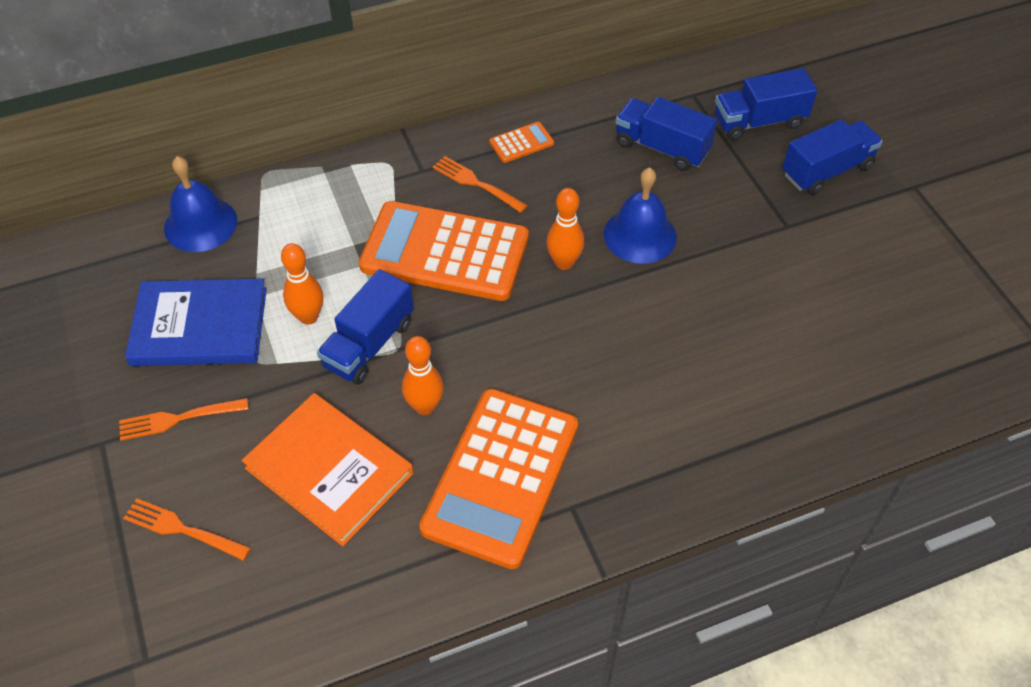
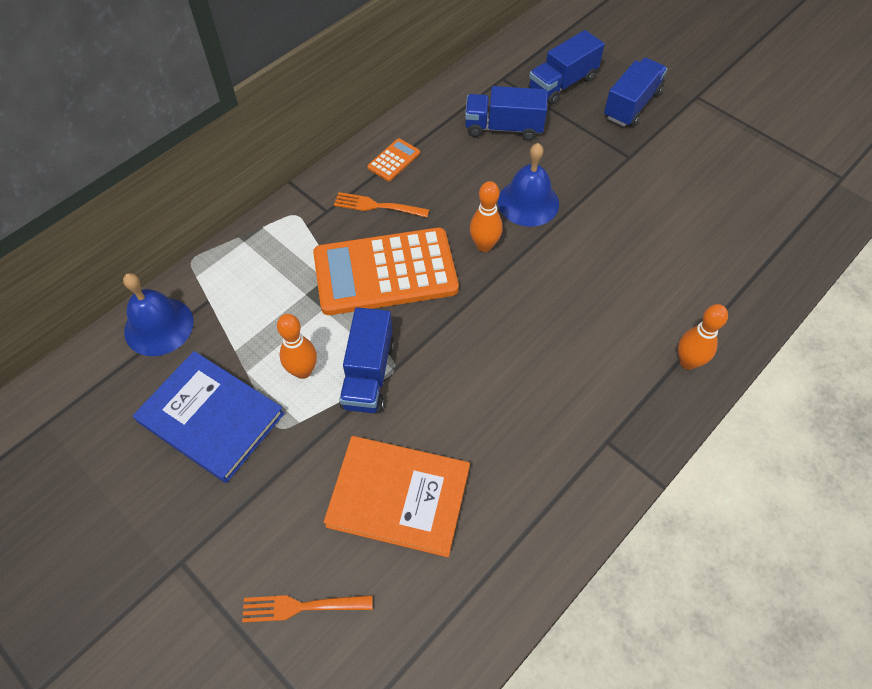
camera: 25 degrees left, 5 degrees up
orange fork [119,398,249,441] -> none
blue book [125,279,267,366] -> blue book turned 60 degrees clockwise [133,351,285,483]
orange bowling pin [402,336,444,415] -> orange bowling pin moved to [678,304,728,370]
orange calculator [419,388,578,569] -> none

